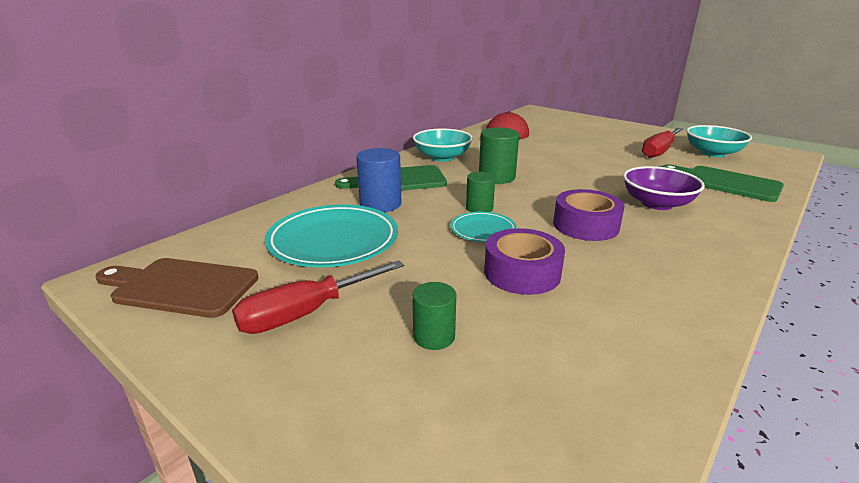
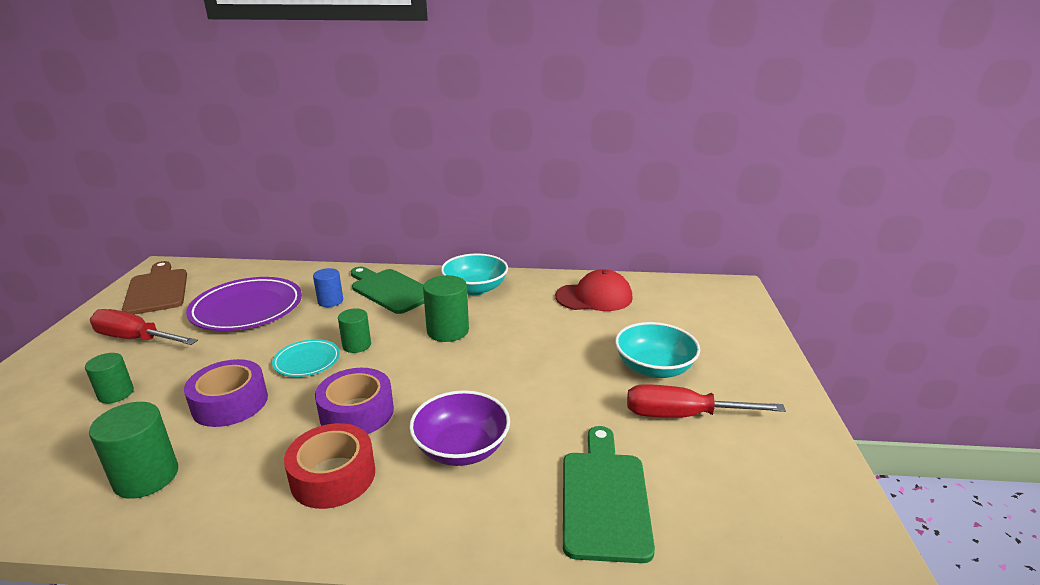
camera: 55 degrees right, 0 degrees up
turquoise plate [264,204,398,267] -> purple plate [186,277,302,331]
blue cylinder [356,148,401,212] -> blue cylinder [313,268,343,307], size x0.64
turquoise bowl [686,125,752,157] -> turquoise bowl moved to [615,322,700,378]
none -> green cylinder [89,402,178,499]
none -> red tape [284,423,375,509]

